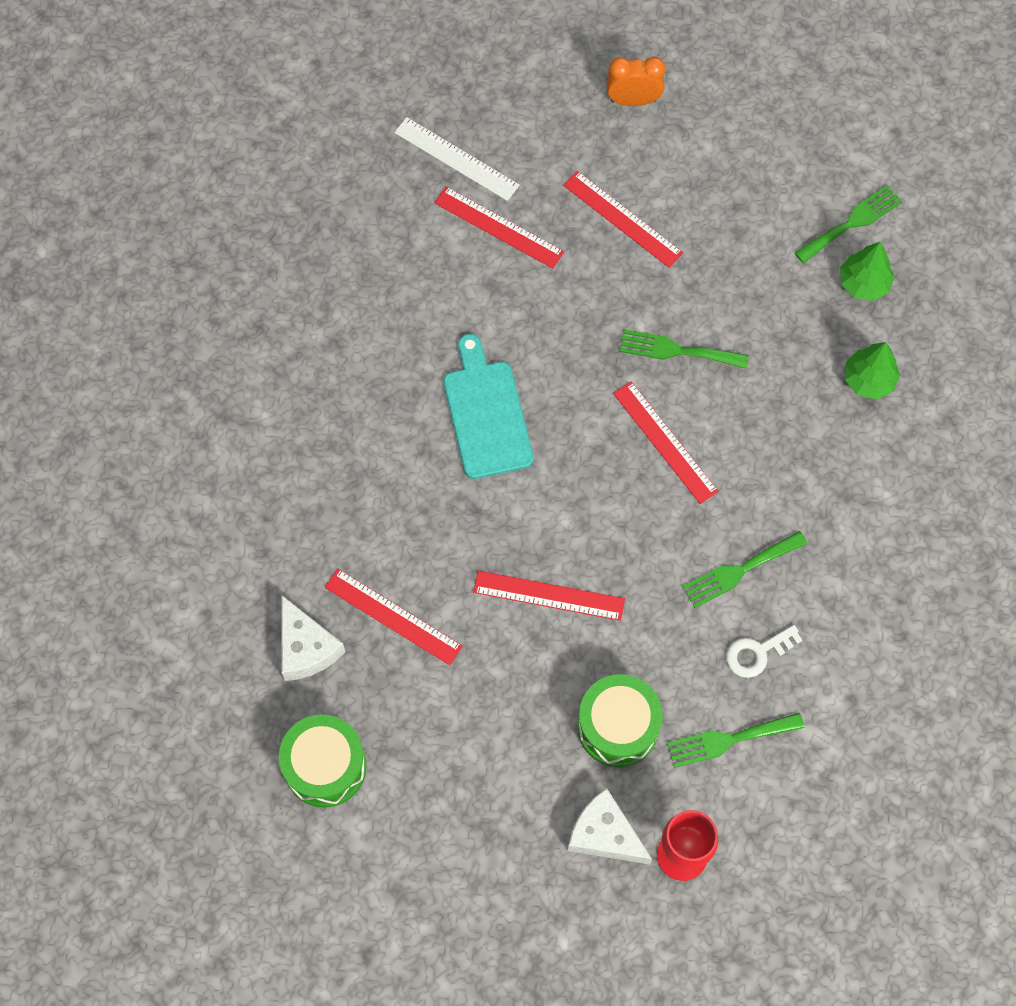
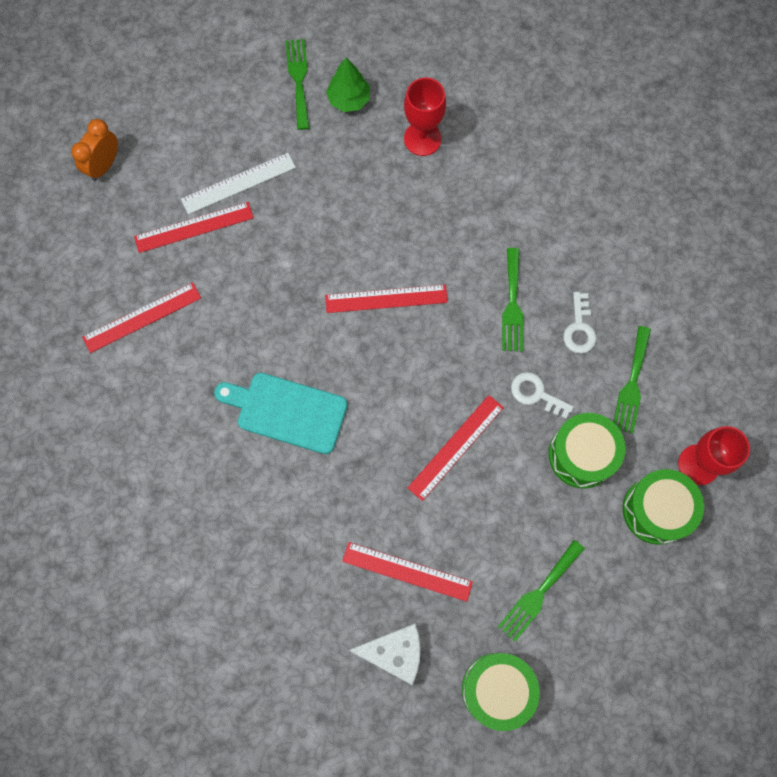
camera: 60 degrees left, 5 degrees up
red ruler [325,569,463,665] -> red ruler turned 45 degrees clockwise [342,542,473,602]
white ruler [394,117,520,201] -> white ruler moved to [181,153,296,214]
white cheese [568,788,652,865] -> green drum [623,469,704,545]
green fork [619,329,749,368] -> green fork moved to [498,540,585,642]
green tree [845,342,900,400] -> red goblet [404,78,446,156]
none -> white key [511,372,574,419]

